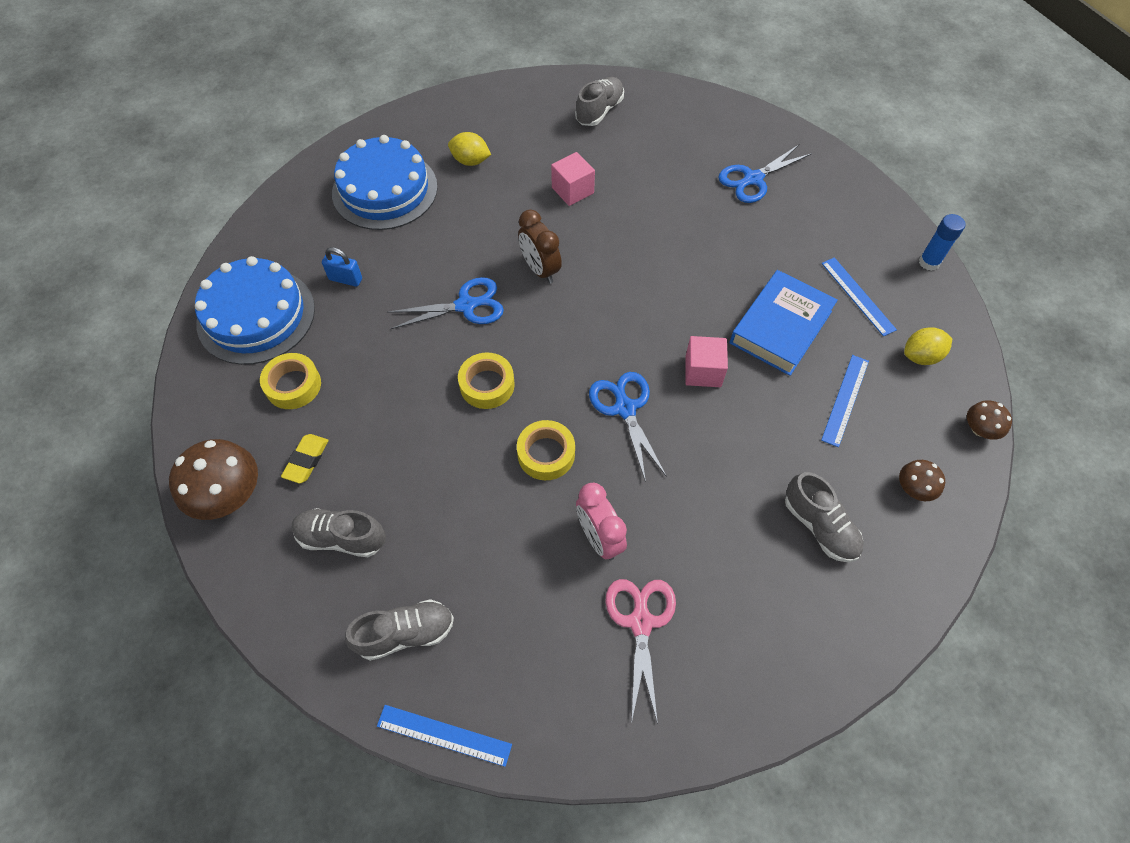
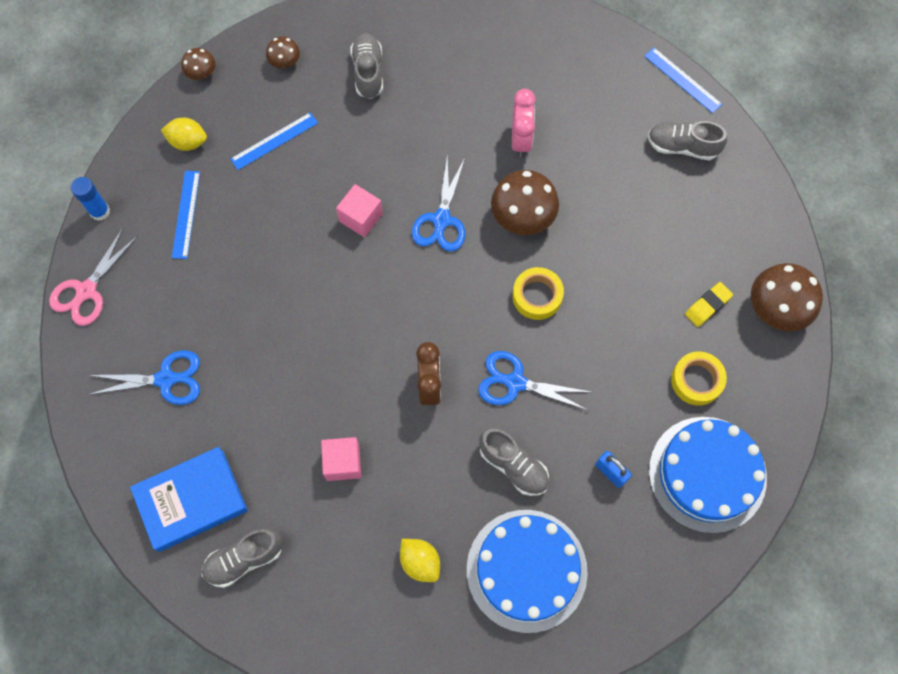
camera: 150 degrees left, 10 degrees up
grey shoe [291,508,386,557] -> grey shoe moved to [479,428,549,496]
yellow tape [517,420,575,480] -> brown mushroom [491,170,559,235]
pink scissors [606,579,676,724] -> pink scissors moved to [49,228,138,326]
blue book [730,270,838,376] -> blue book moved to [130,447,248,552]

